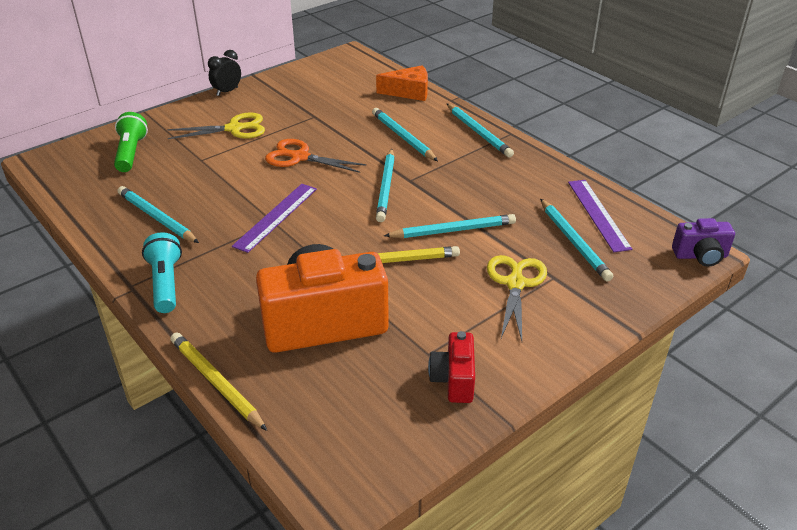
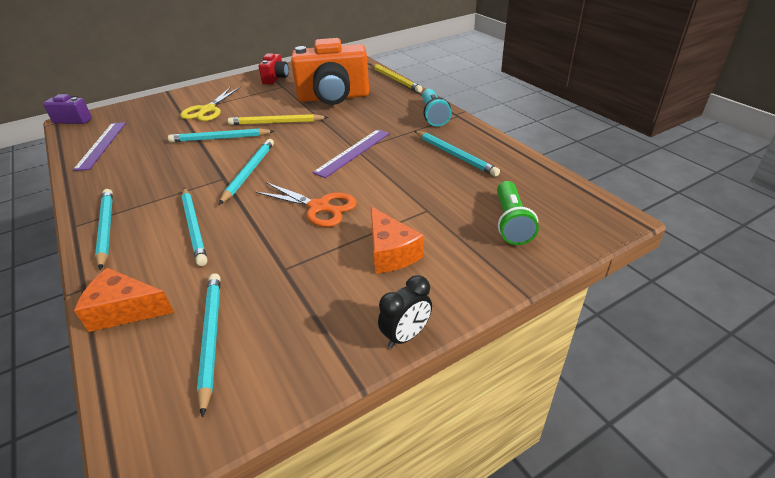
camera: 170 degrees left, 0 degrees up
yellow scissors [167,112,265,139] -> orange cheese [371,206,424,274]
turquoise pencil [540,199,613,281] -> turquoise pencil moved to [197,274,221,418]

